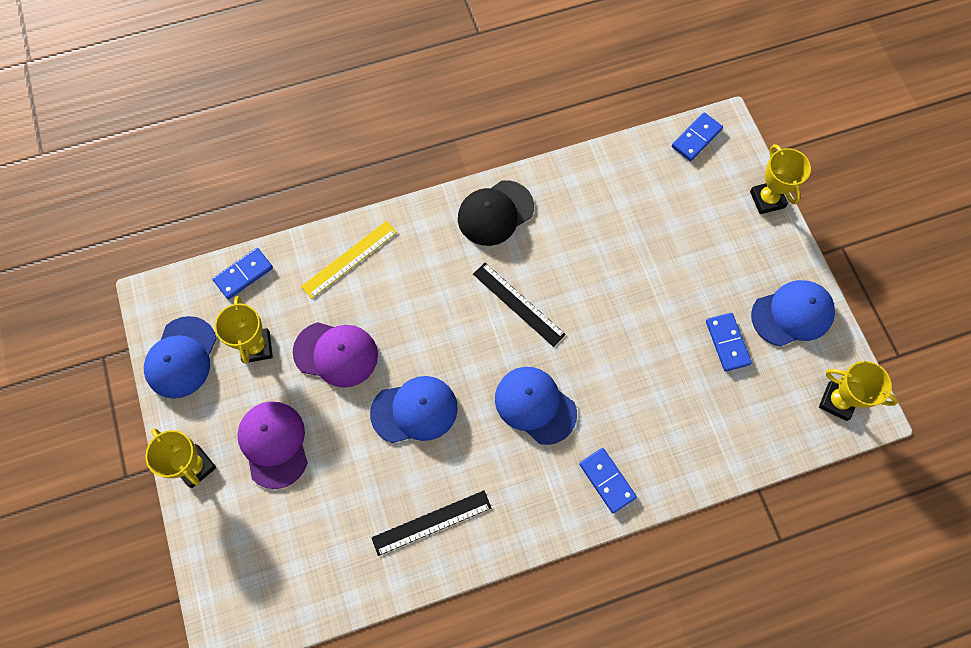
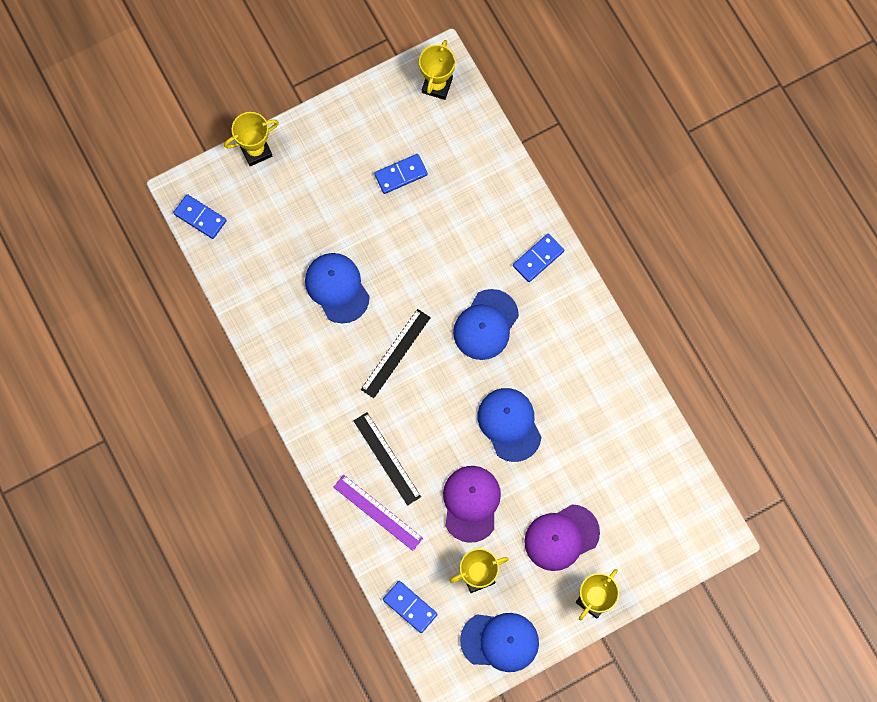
camera: 100 degrees left, 5 degrees up
yellow ruler [301,221,397,299] -> purple ruler [333,475,423,551]
black ruler [371,490,491,556] -> black ruler moved to [354,412,421,506]
black cap [458,180,534,246] -> none
blue cap [751,280,835,347] -> blue cap moved to [305,253,370,323]

